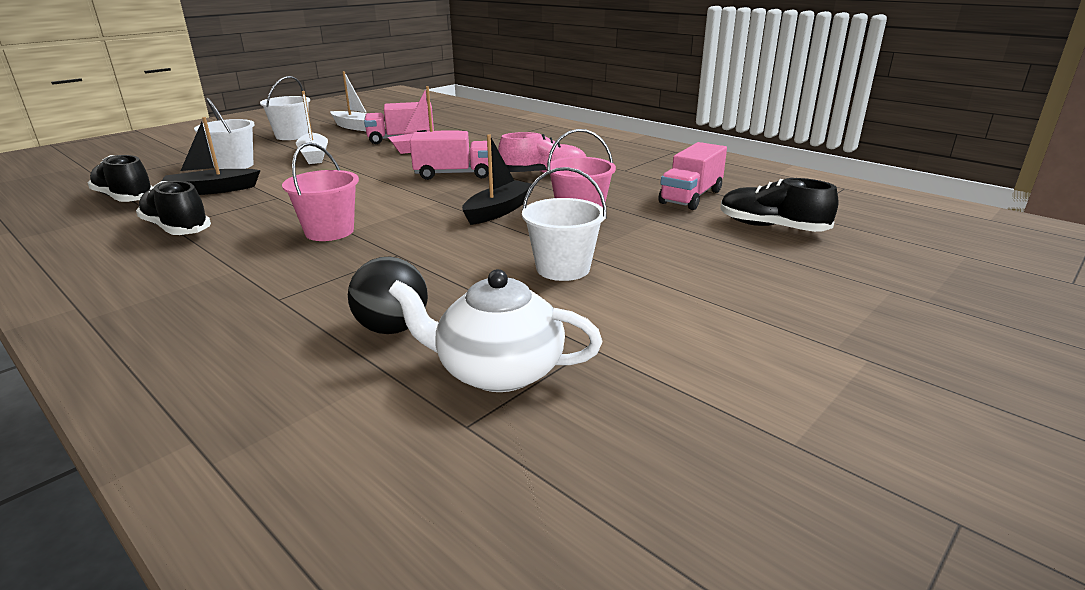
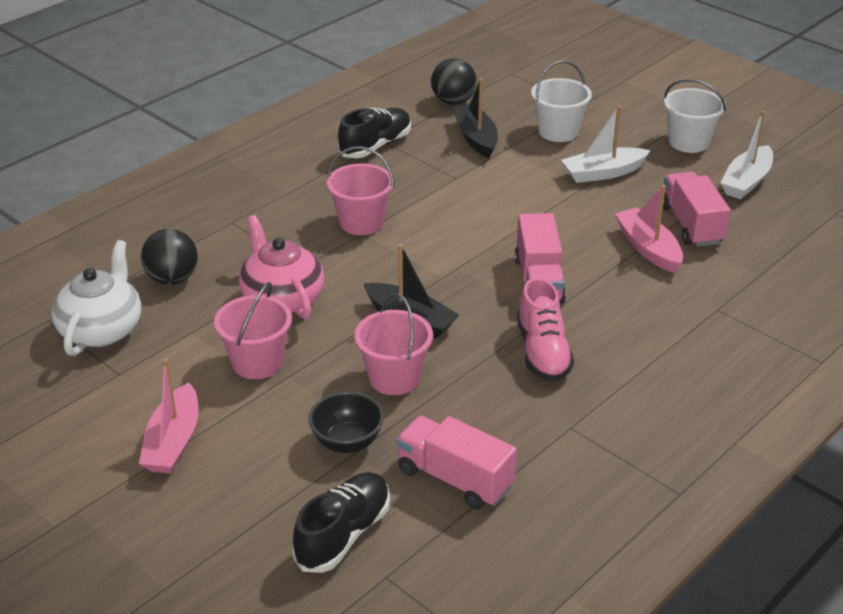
camera: 90 degrees right, 10 degrees up
black shoe [88,155,153,202] -> black ball [431,58,477,105]
white bucket [522,167,607,281] -> pink bucket [214,282,292,379]
none -> pink boat [139,359,199,474]
none -> pink teapot [239,215,324,319]
none -> black bowl [308,391,384,453]

